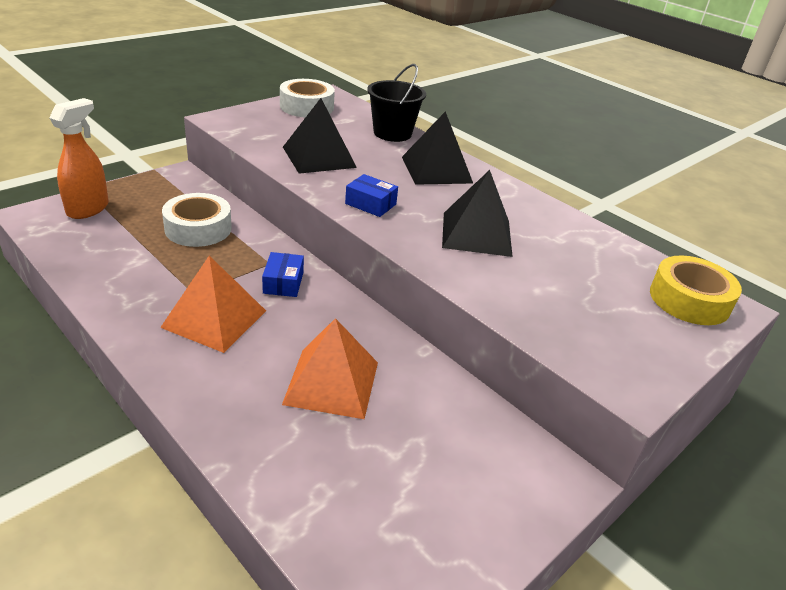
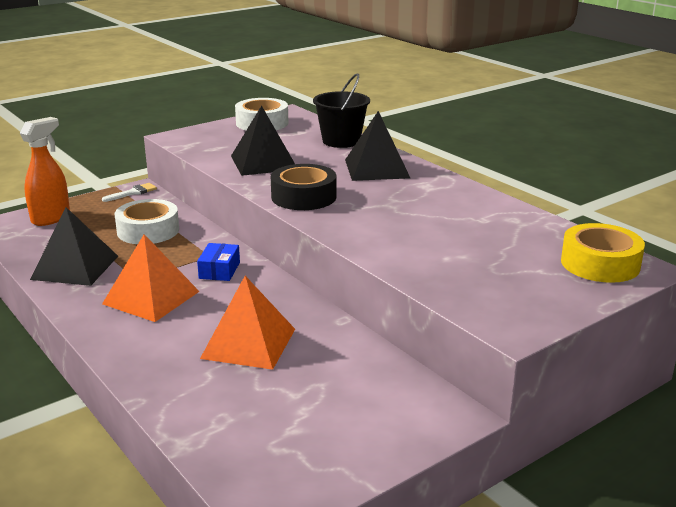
camera: 10 degrees right, 10 degrees down
blue box [345,174,398,217] -> black tape [271,164,336,210]
black pyramid [442,170,513,257] -> black pyramid moved to [30,207,118,286]
none -> white brush [102,183,157,202]

